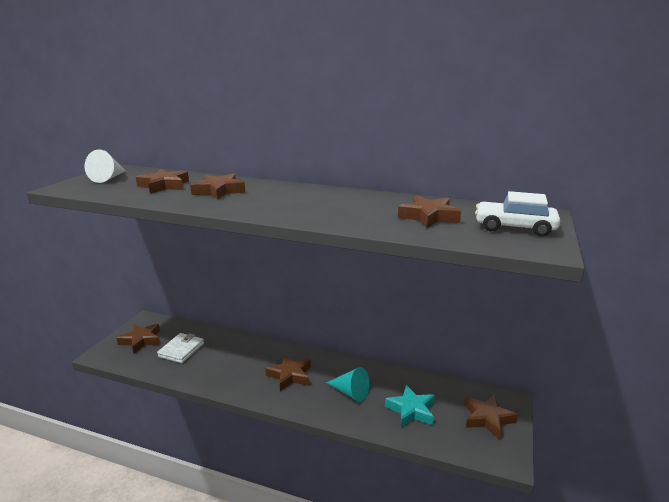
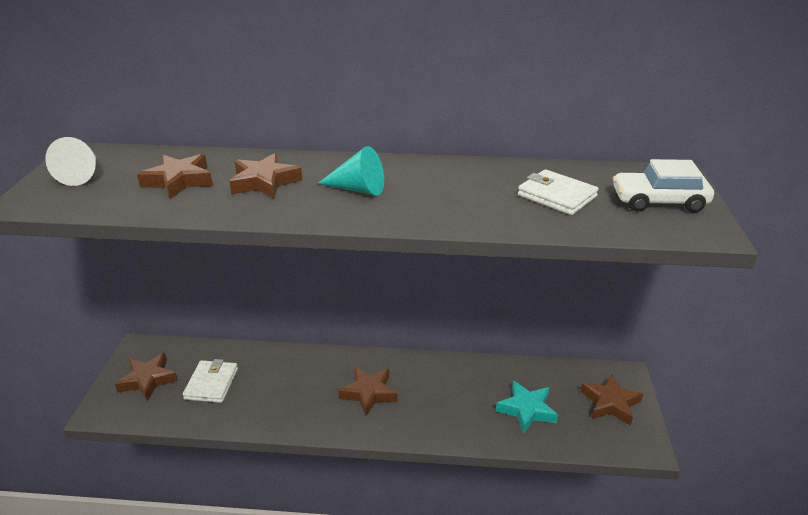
camera: 15 degrees left, 10 degrees up
turquoise cone [326,367,370,402] -> turquoise cone moved to [318,146,384,196]
brown star [398,195,461,228] -> white wallet [518,169,598,215]

